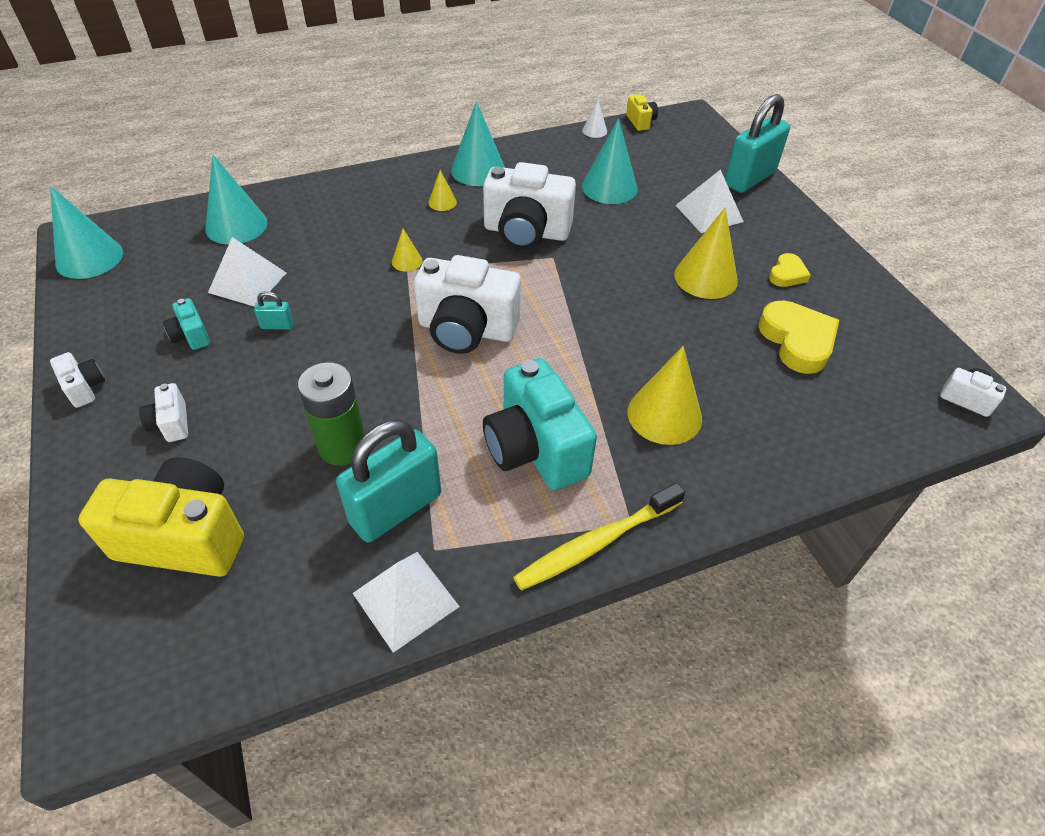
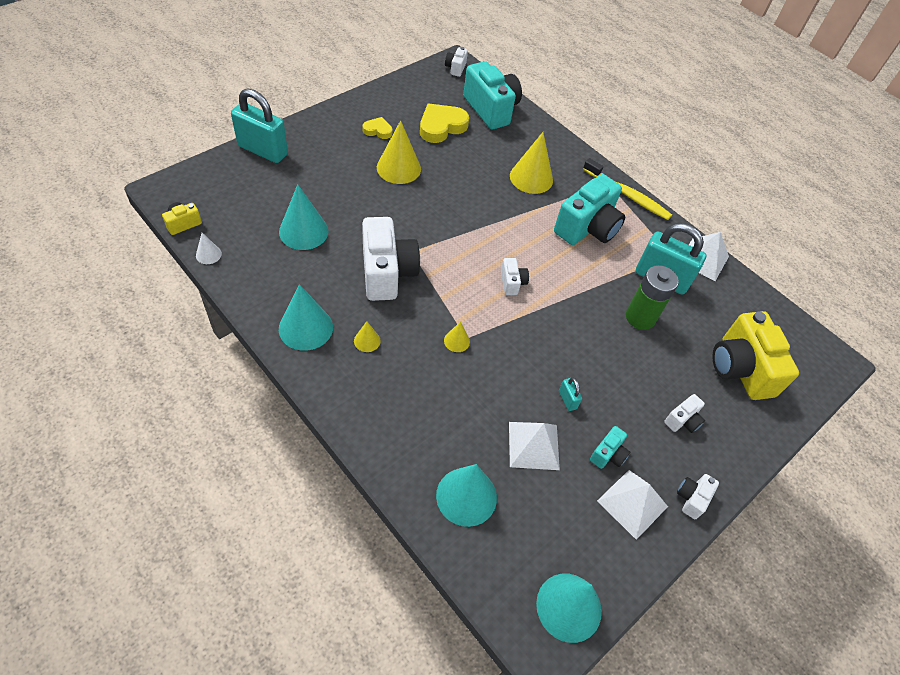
camera: 115 degrees left, 5 degrees up
white camera [414,255,521,354] -> white camera [501,258,529,295], size x0.46
white pyramid [675,169,744,233] -> white pyramid moved to [597,470,668,540]
none -> turquoise camera [463,61,522,129]

